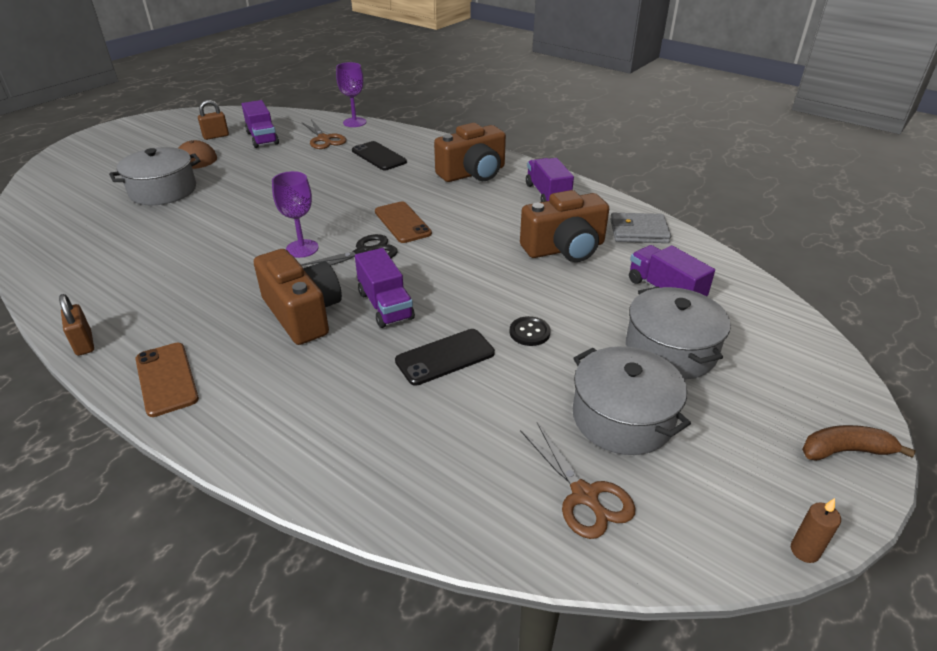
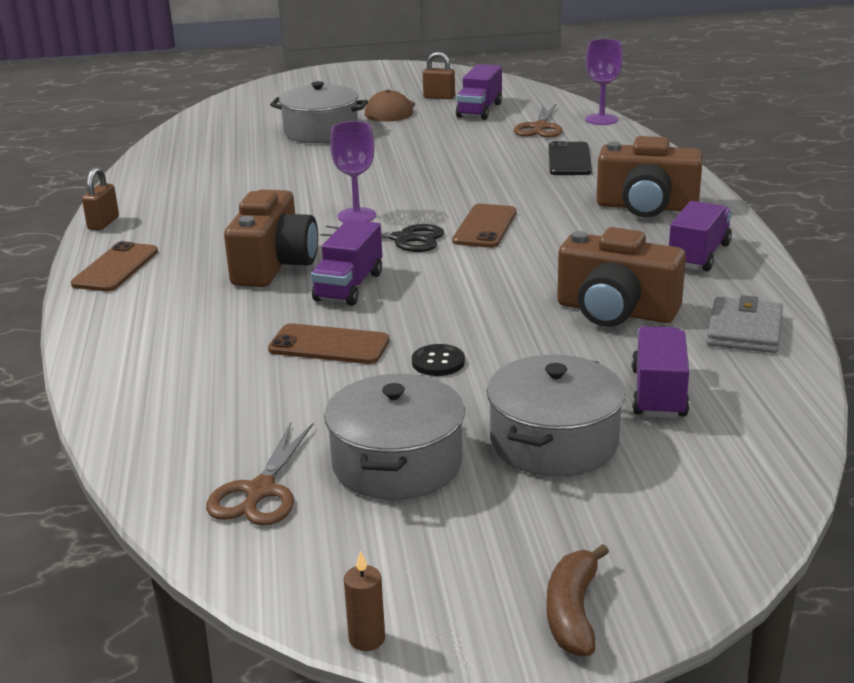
camera: 45 degrees right, 10 degrees down
black phone [395,329,495,386] -> brown phone [268,323,390,364]
grey wallet [610,213,671,243] -> grey wallet turned 60 degrees clockwise [707,295,783,353]
brown banana [802,425,916,461] -> brown banana turned 120 degrees counterclockwise [547,544,609,656]

